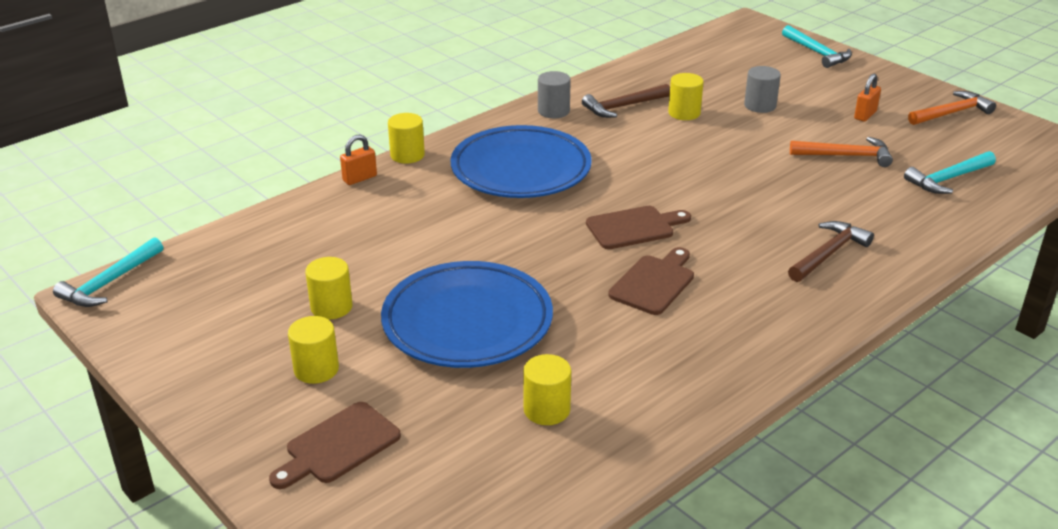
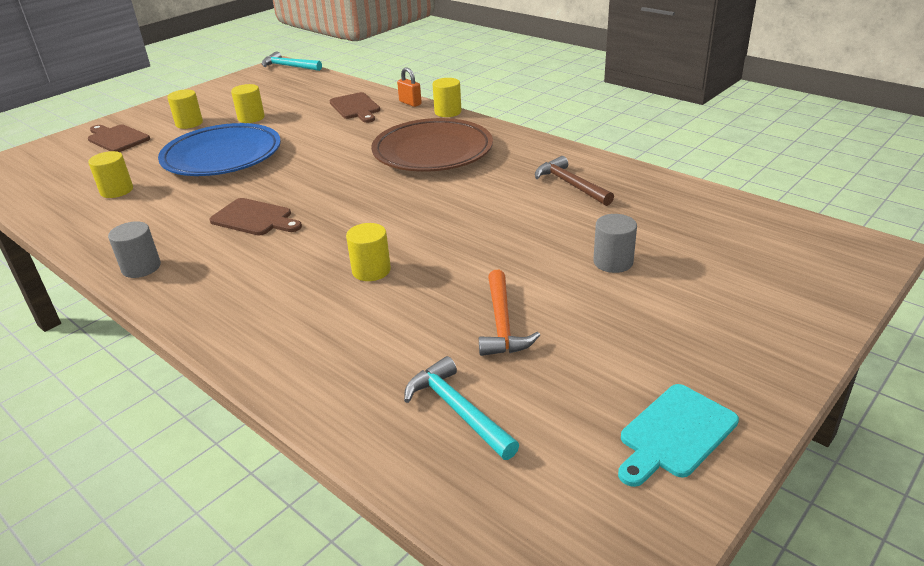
camera: 85 degrees right, 0 degrees up
blue plate [450,125,592,198] -> brown plate [371,118,493,172]
grey cylinder [538,71,571,118] -> grey cylinder moved to [108,221,161,278]
brown cutting board [586,206,691,249] -> brown cutting board moved to [329,92,380,123]
yellow cylinder [668,73,704,120] -> yellow cylinder moved to [346,223,391,281]
turquoise hammer [782,25,852,68] -> none
brown hammer [788,221,874,282] -> none
orange padlock [854,74,881,122] -> none
orange hammer [908,91,996,125] -> turquoise cutting board [618,384,739,487]

